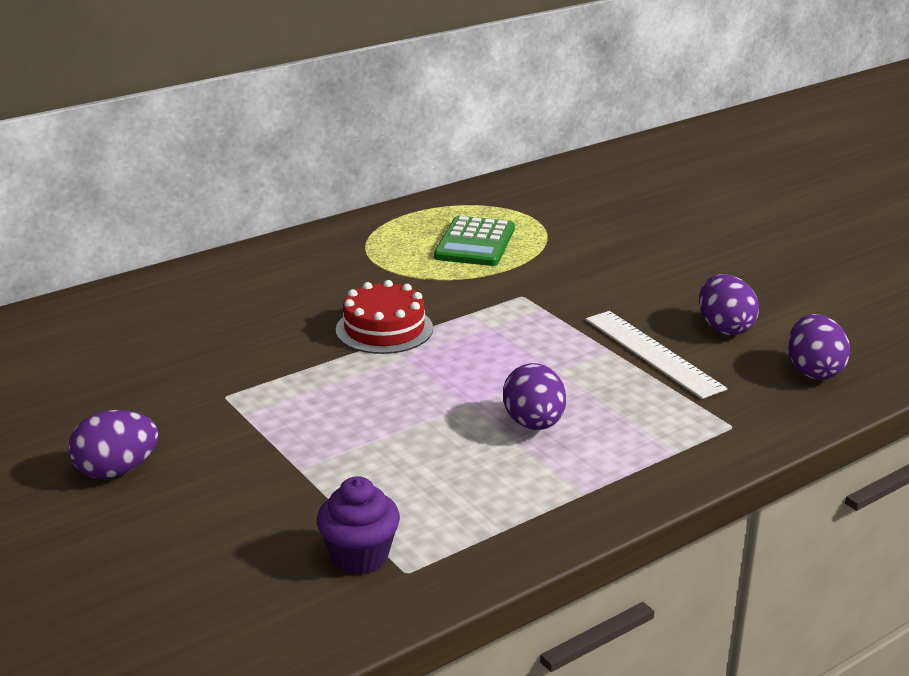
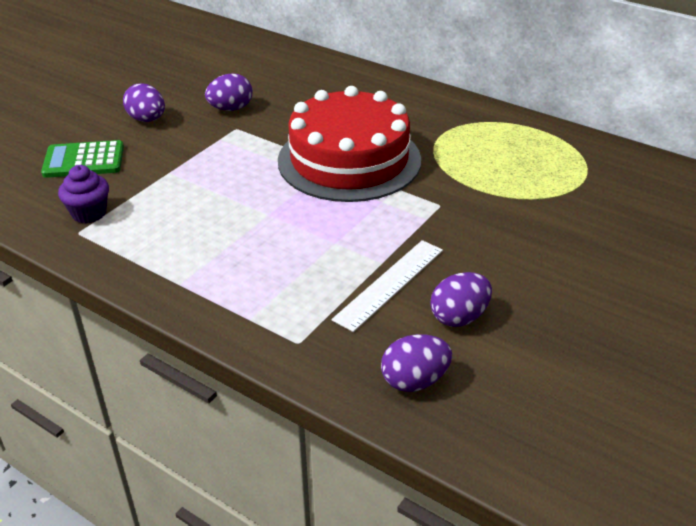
camera: 70 degrees right, 10 degrees up
red cake [336,280,433,354] -> red cake [278,86,421,202], size x2.04
green calculator [434,216,515,266] -> green calculator moved to [41,140,124,178]
purple egg [503,363,566,430] -> purple egg moved to [205,73,253,111]

